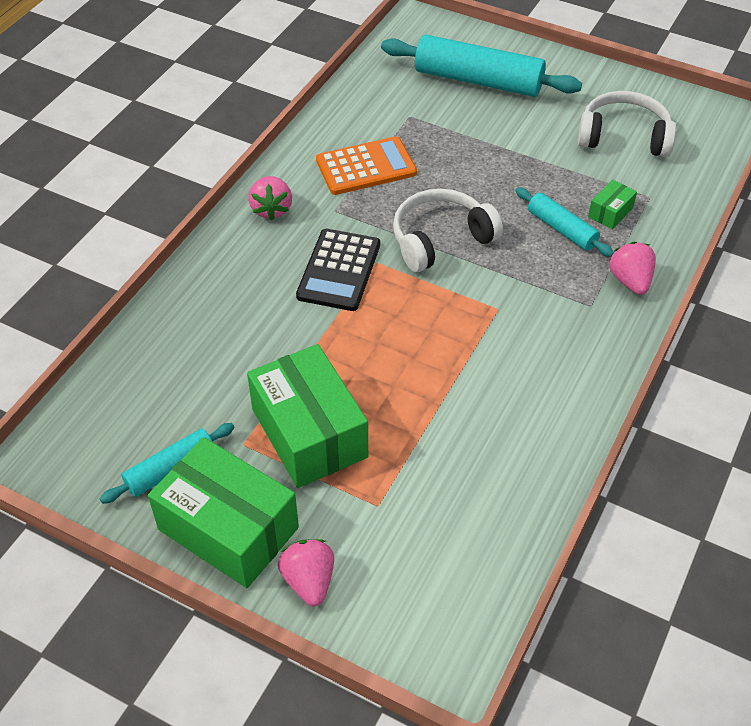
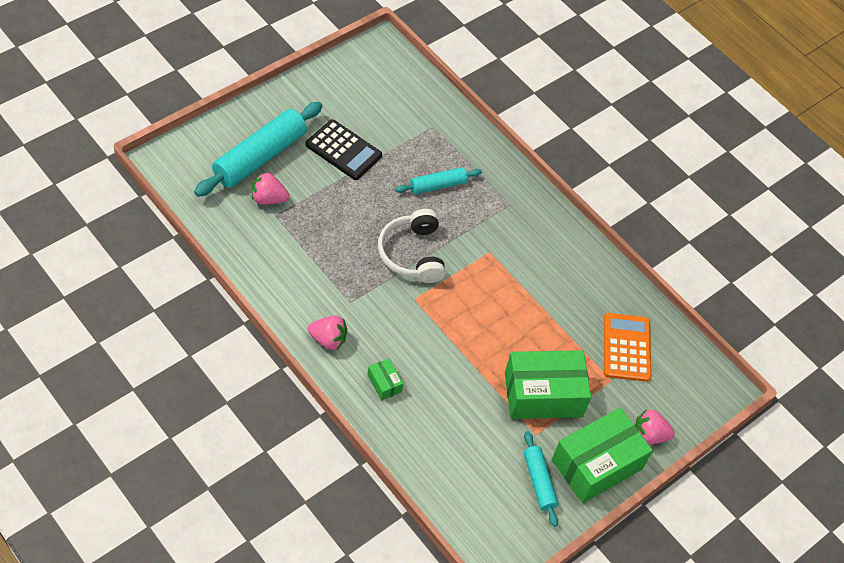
camera: 75 degrees left, 5 degrees up
black calculator [296,229,380,311] -> black calculator moved to [306,119,382,180]
orange calculator [316,136,417,195] -> orange calculator moved to [604,313,651,382]
white headphones [578,91,676,157] -> none
green box [588,180,637,229] -> green box moved to [367,358,403,401]
pink strawberry [609,242,656,295] -> pink strawberry moved to [252,172,289,205]

